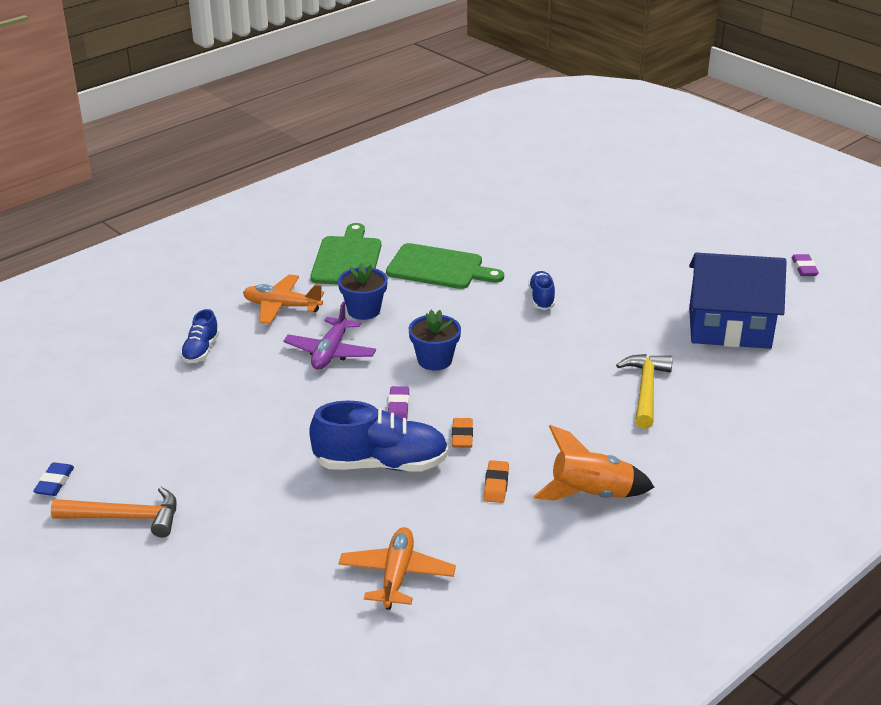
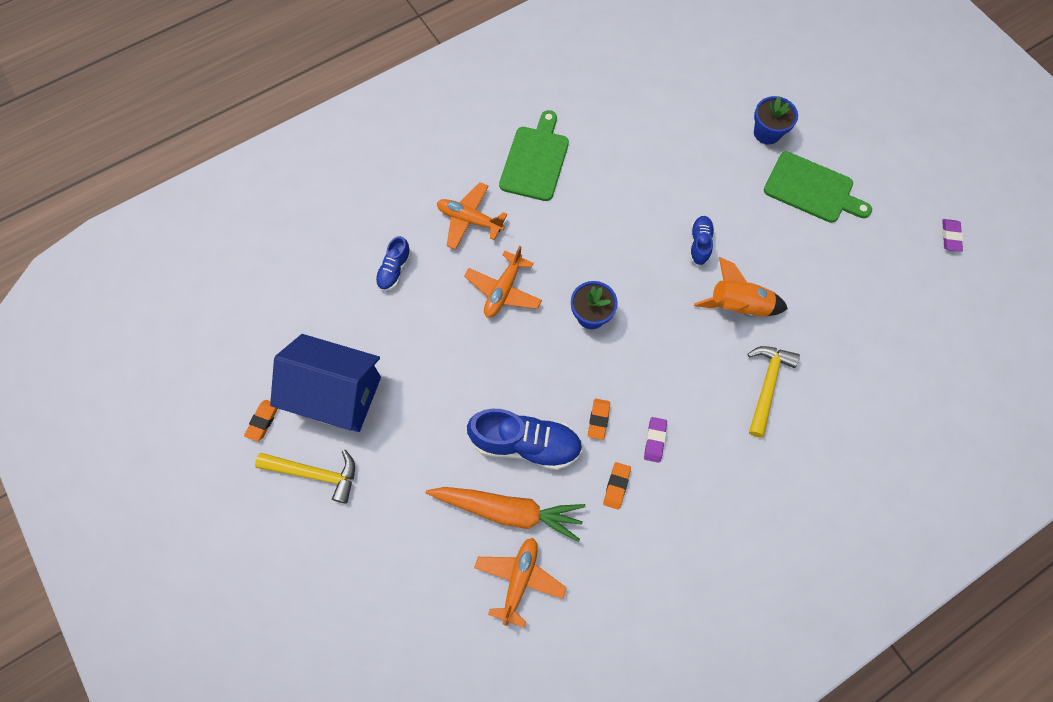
camera: 10 degrees right, 35 degrees up
blue eraser [33,462,74,496] -> orange eraser [244,400,278,442]
orange hammer [51,487,177,538] -> yellow hammer [255,450,355,504]
purple plane [284,302,376,370] -> orange plane [464,246,542,318]
blue flower pot [338,263,388,320] -> blue flower pot moved to [754,96,798,144]
green cutting board [386,243,504,289] -> green cutting board moved to [764,151,872,223]
purple eraser [388,386,409,421] -> purple eraser moved to [644,417,667,463]
orange rocket [533,425,654,501] -> orange rocket moved to [694,257,788,317]
blue house [689,253,787,349] -> blue house moved to [270,334,381,432]
none -> orange carrot [426,487,585,542]

